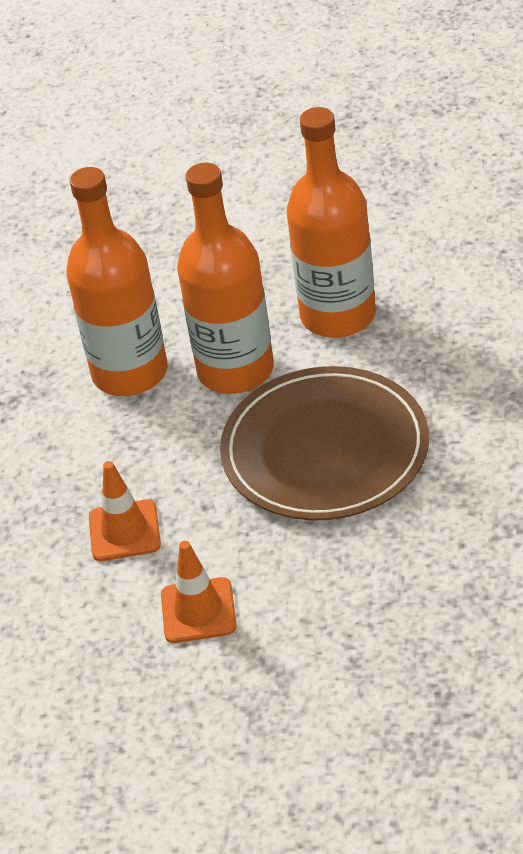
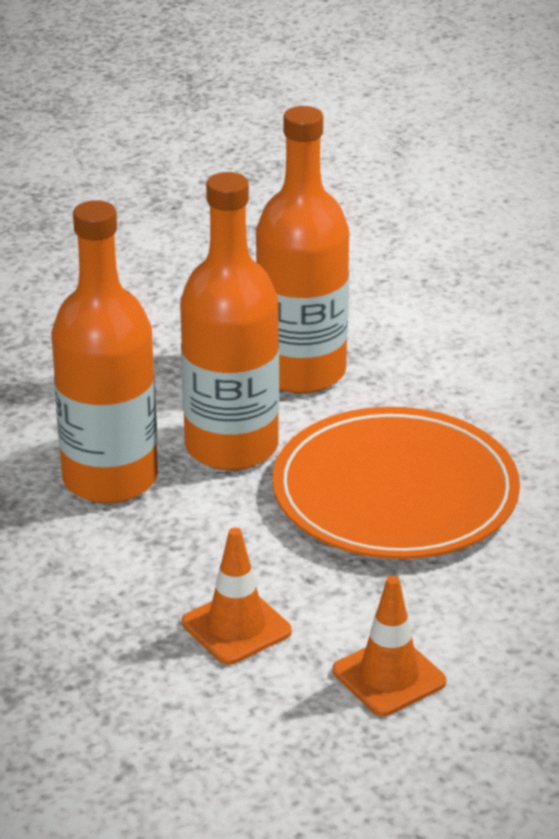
camera: 35 degrees left, 10 degrees down
brown plate [220,366,429,520] -> orange plate [272,407,520,559]

